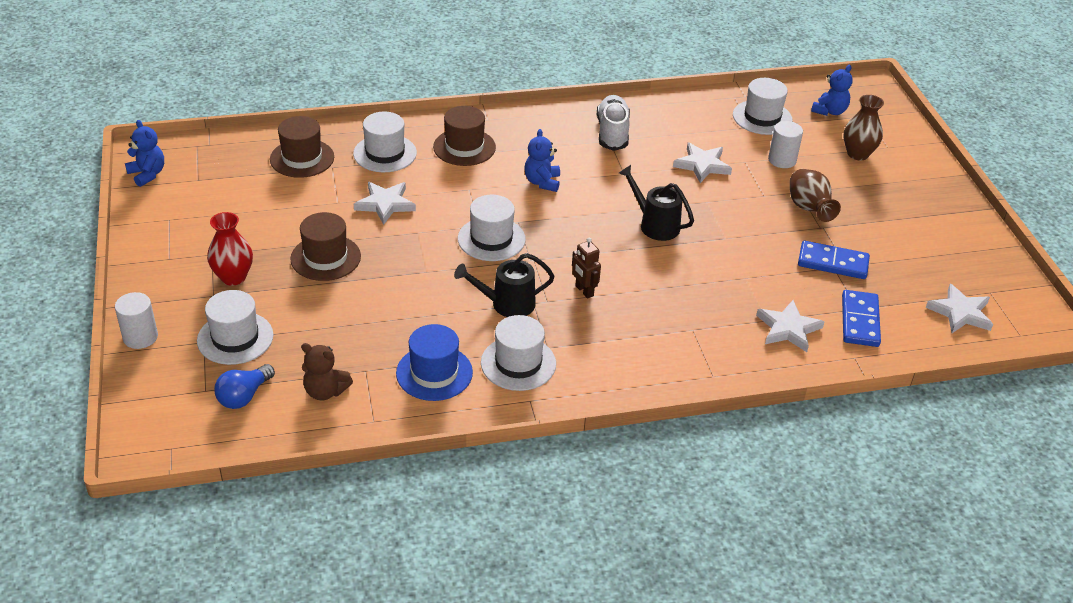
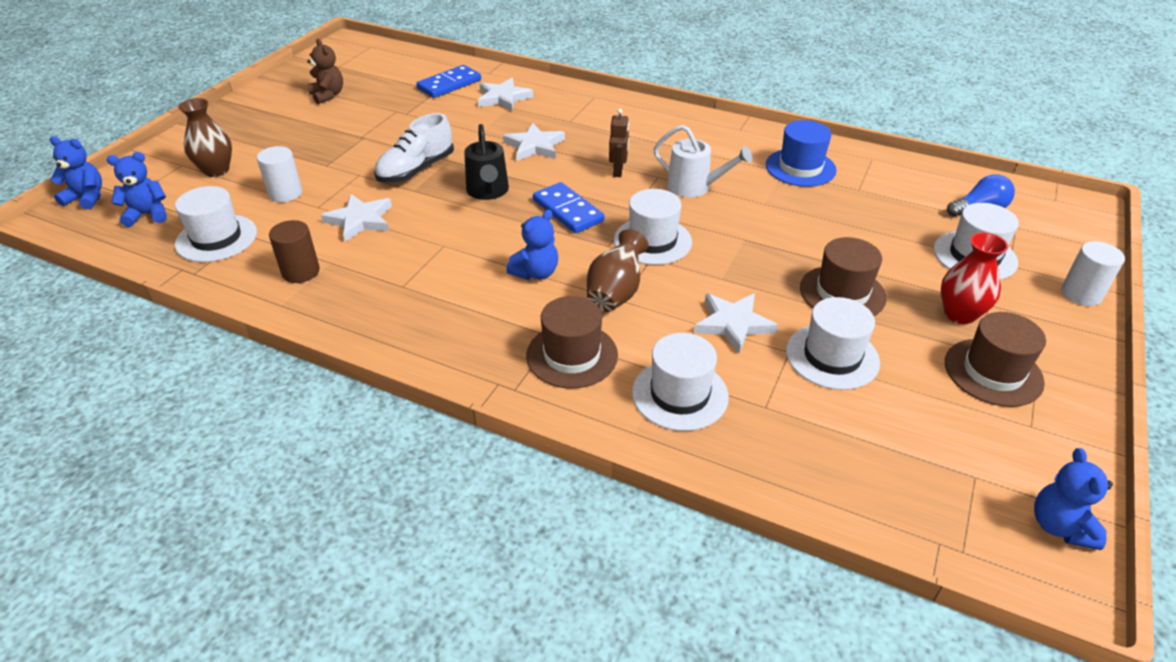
camera: 140 degrees left, 0 degrees up
brown hat [270,116,334,178] -> brown hat moved to [945,312,1046,407]
brown teddy bear [301,343,353,401] -> brown teddy bear moved to [307,39,343,104]
black watering can [454,253,555,317] -> white watering can [654,125,752,197]
white hat [481,315,556,391] -> white hat moved to [786,297,880,390]
white shoe [597,95,630,151] -> white shoe moved to [374,113,454,183]
brown vase [790,169,841,222] -> brown vase moved to [587,229,648,312]
blue domino [798,241,870,279] -> blue domino moved to [533,182,604,233]
white star [926,284,993,333] -> white star moved to [503,123,565,161]
none -> blue teddy bear [50,137,102,209]
none -> brown cylinder [269,220,320,283]

